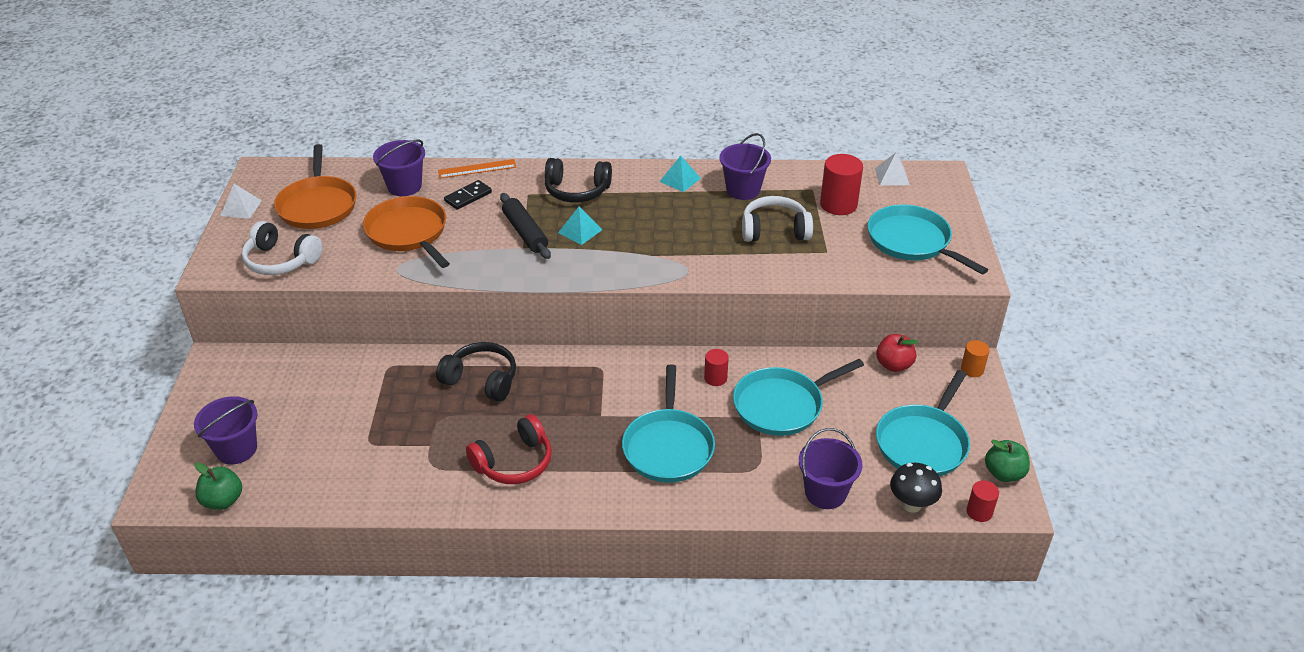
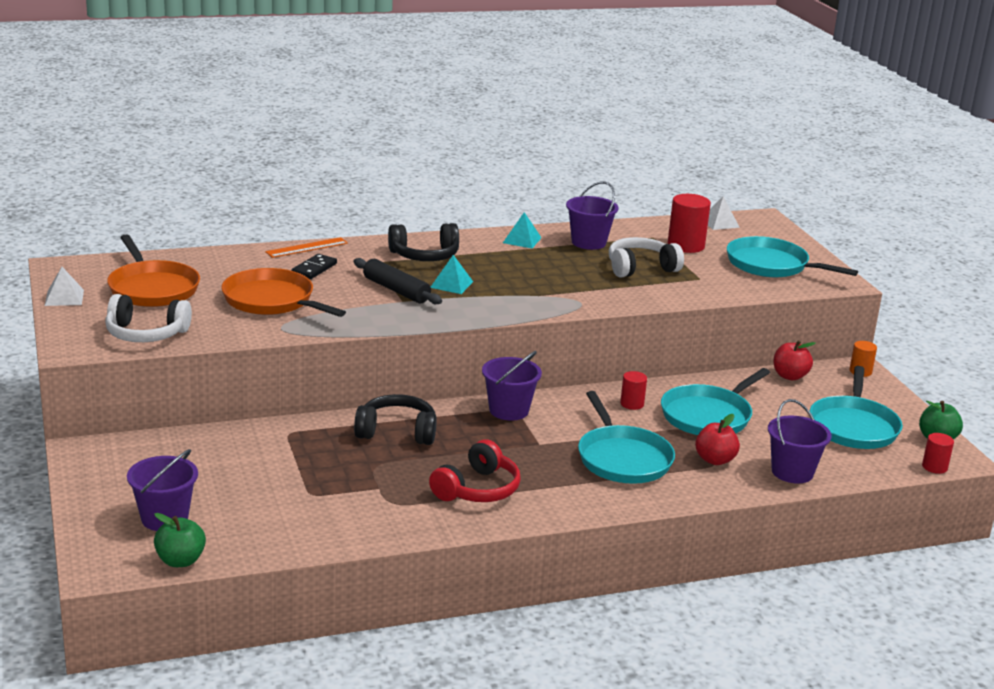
camera: 20 degrees left, 15 degrees down
purple bucket [373,140,425,196] -> purple bucket moved to [482,351,542,421]
black mushroom [890,463,942,513] -> none
none -> red apple [695,414,740,465]

